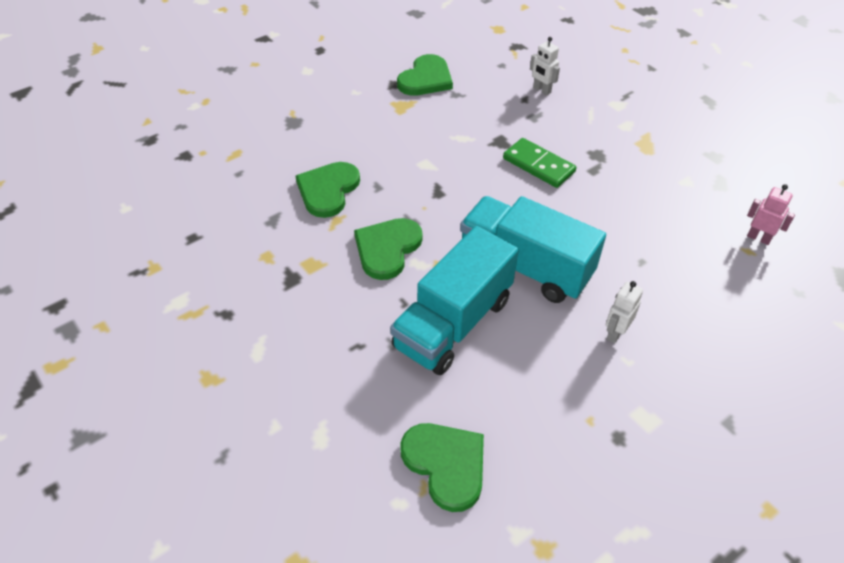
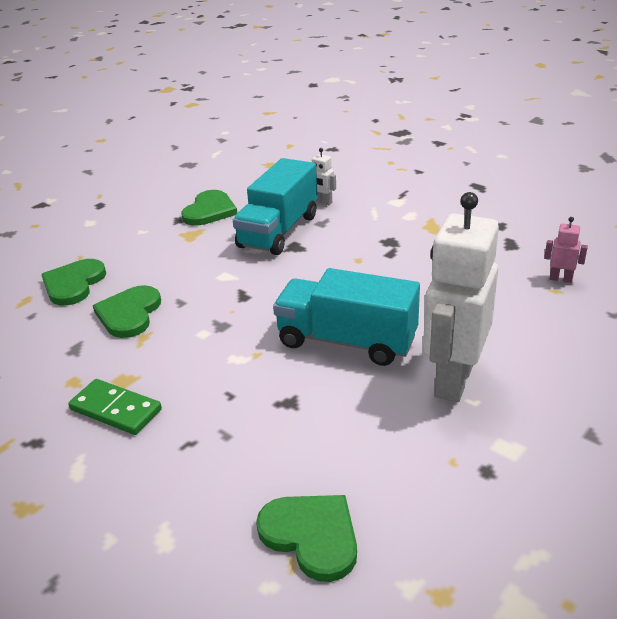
camera: 10 degrees left, 15 degrees down
green heart [354,218,423,280] -> green heart moved to [41,259,106,305]
turquoise truck [390,226,519,375] -> turquoise truck moved to [233,158,318,255]
green domino [503,138,576,188] -> green domino moved to [68,379,162,435]
white robot [606,281,643,343] -> white robot [423,192,499,402], size x2.48

